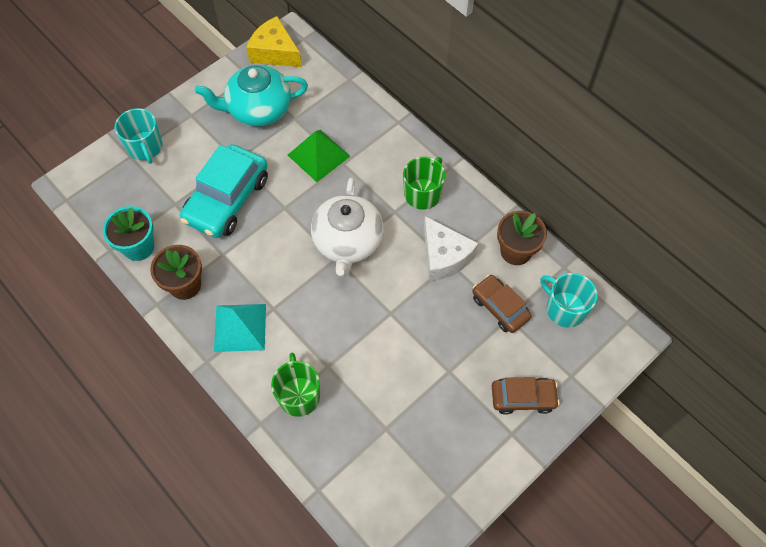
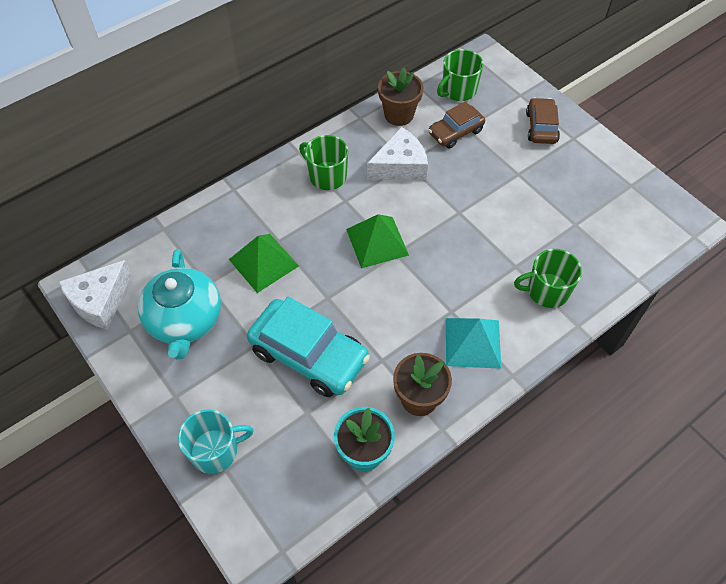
camera: 85 degrees left, 5 degrees down
yellow cheese [246,16,302,67] -> white cheese [59,260,132,330]
white teapot [311,177,384,277] -> green pyramid [346,214,409,268]
turquoise mug [540,273,598,327] -> green mug [437,49,483,101]

